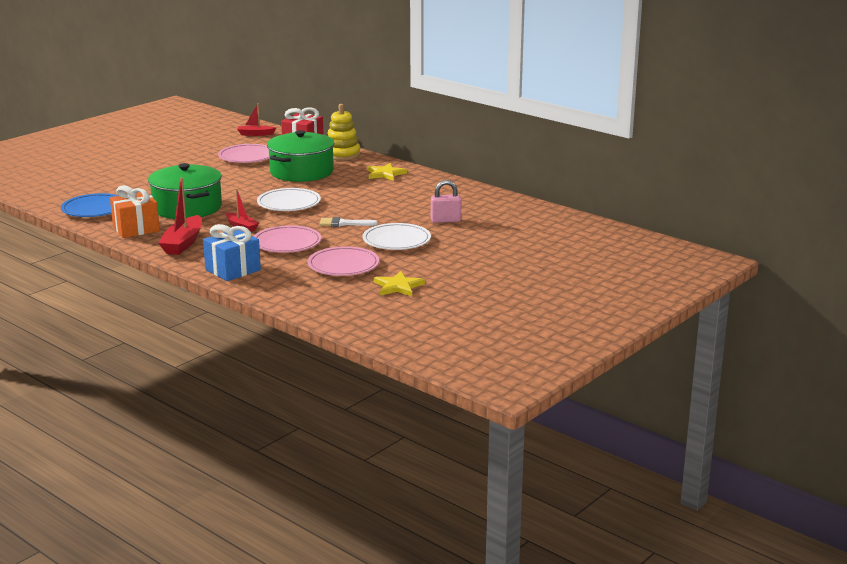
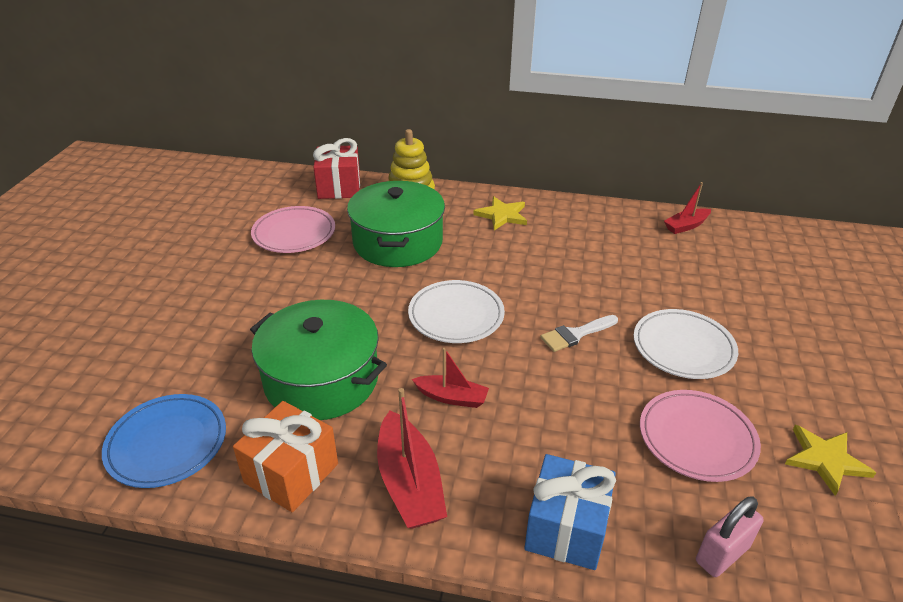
camera: 30 degrees left, 15 degrees up
red boat [237,103,276,136] -> red boat moved to [664,182,711,234]
pink plate [253,225,321,253] -> none
pink padlock [431,180,461,223] -> pink padlock moved to [696,496,764,577]

